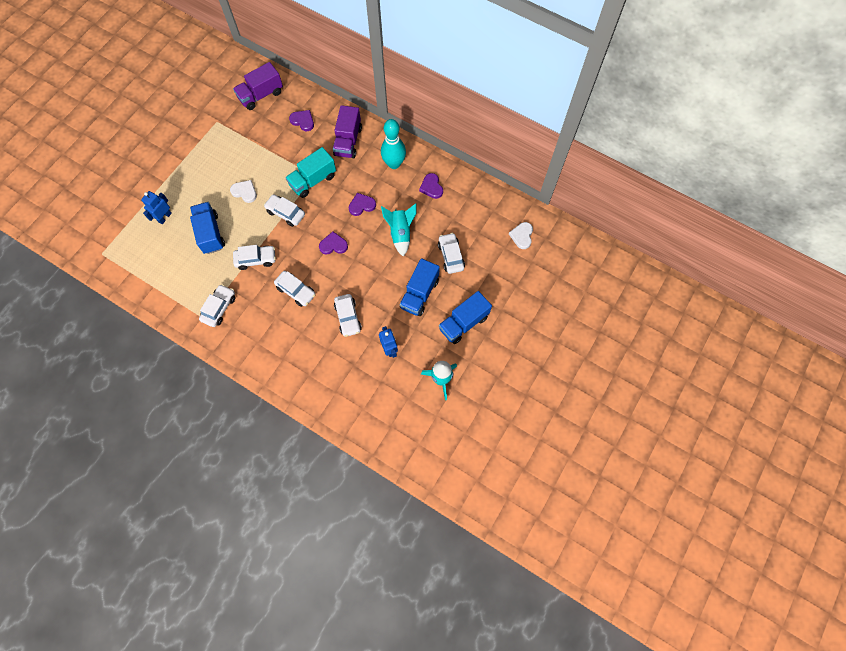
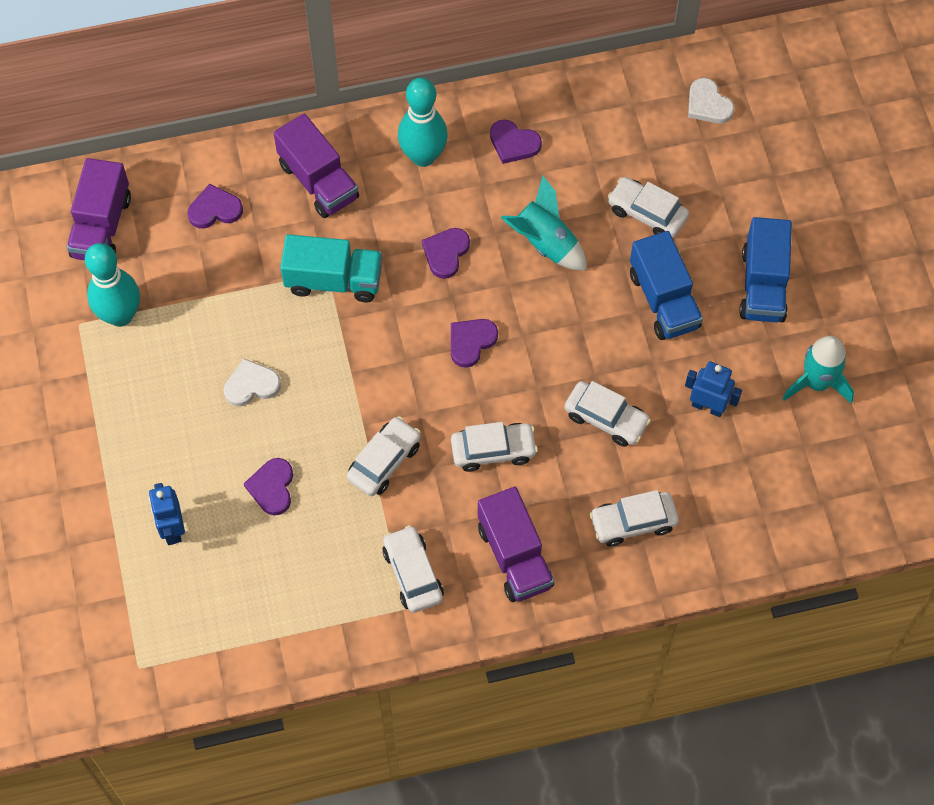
camera: 45 degrees left, 5 degrees down
blue truck [190,202,225,254] -> purple heart [244,458,293,515]
white car [264,194,305,227] -> white car moved to [589,490,679,547]
turquoise truck [285,147,336,198] -> turquoise truck turned 90 degrees counterclockwise [280,234,382,302]
none -> turquoise bowling pin [85,243,140,327]
none -> purple truck [478,487,554,602]

